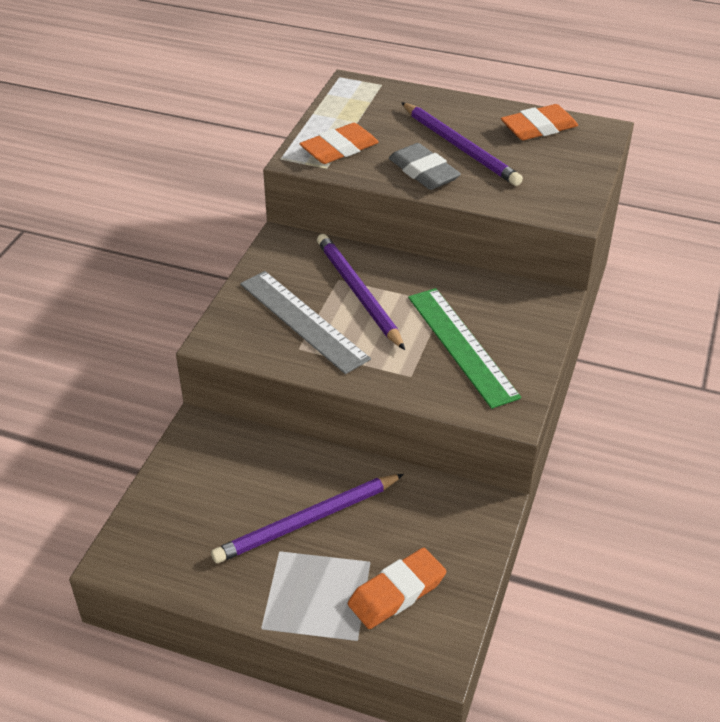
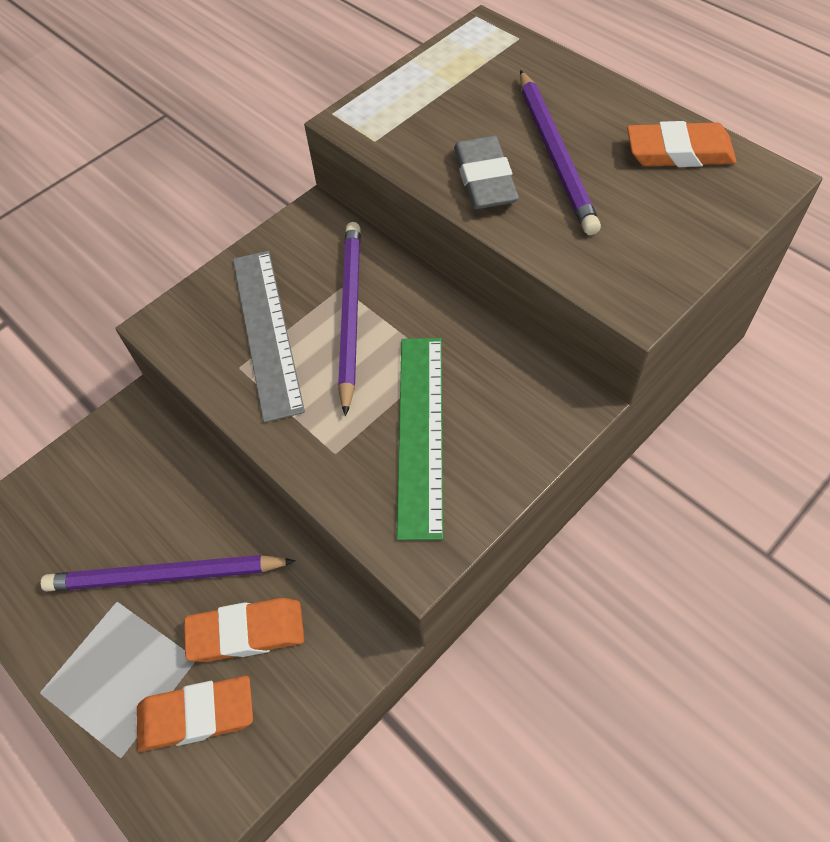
camera: 30 degrees right, 15 degrees up
orange eraser [300,123,379,164] -> orange eraser moved to [184,598,305,662]

